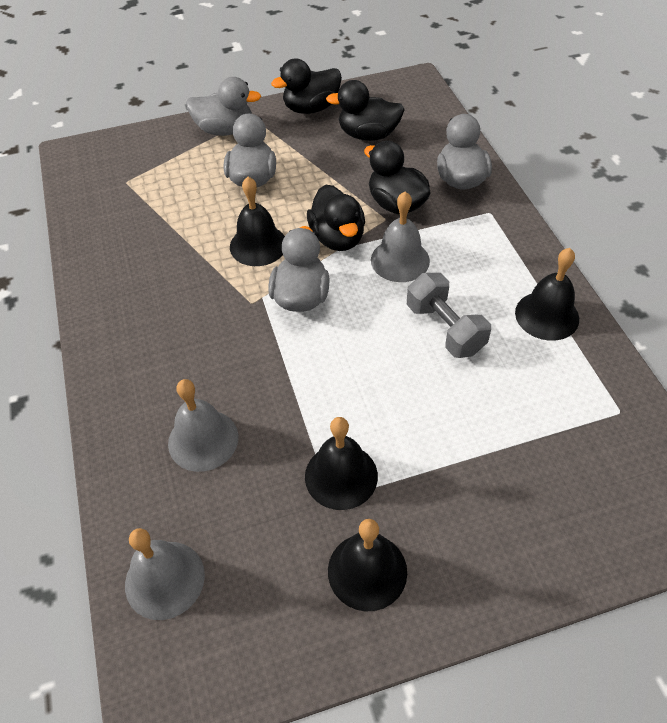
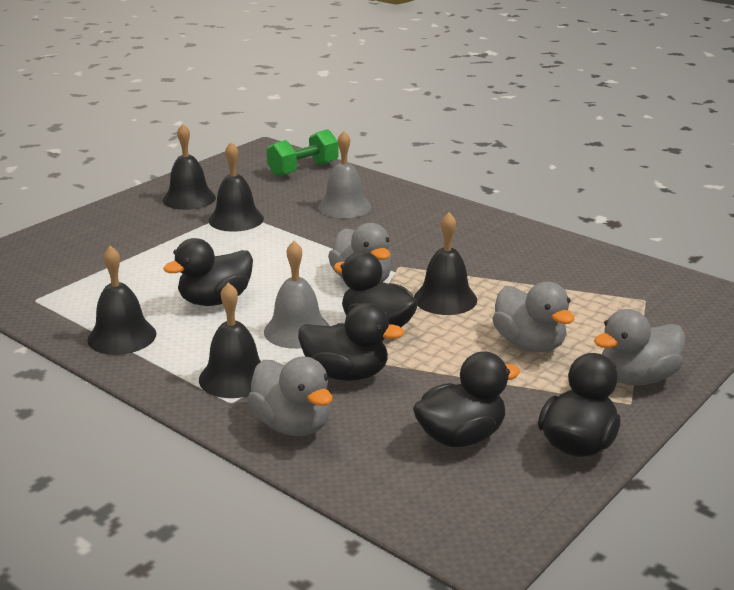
camera: 145 degrees right, 25 degrees down
grey bell [125,528,205,620] -> green dumbbell [267,129,339,177]
grey dumbbell [407,273,491,358] -> black duck [163,238,253,306]
none -> black bell [199,283,261,398]

